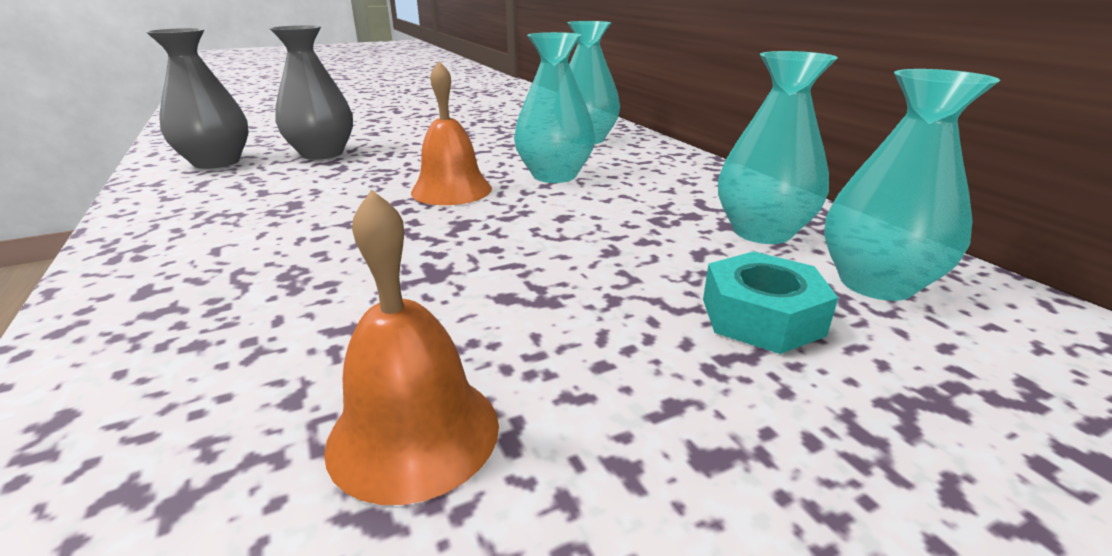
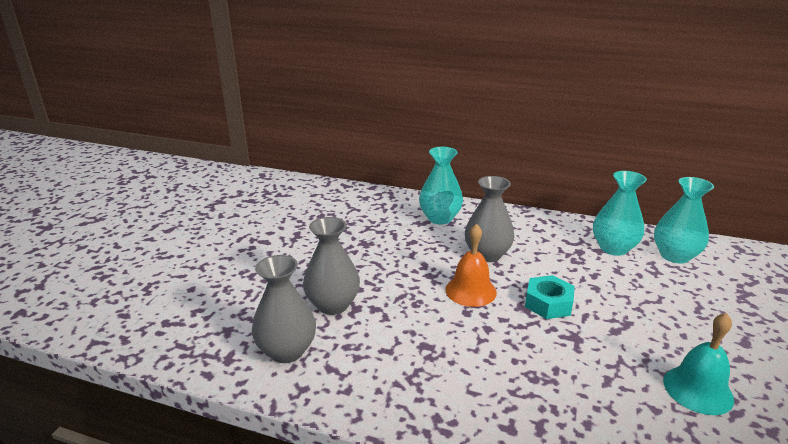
camera: 45 degrees left, 0 degrees up
orange bell [324,189,499,505] -> turquoise bell [663,313,734,415]
turquoise vase [514,32,595,183] -> grey vase [465,176,515,262]
turquoise nut [703,251,838,354] -> turquoise nut moved to [525,275,575,319]

